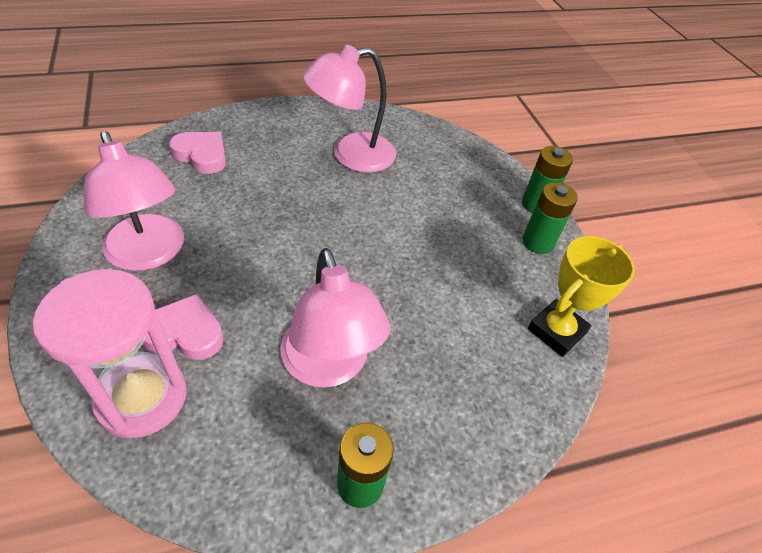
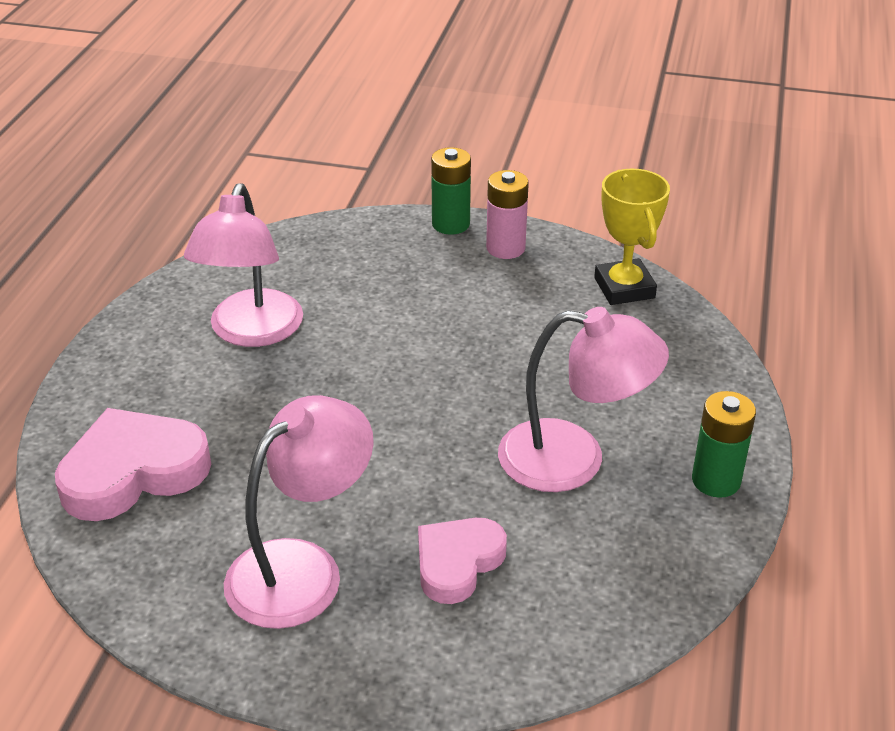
camera: 55 degrees left, 10 degrees down
pink hourglass [33,269,187,438] -> none
pink lamp [84,131,184,271] -> pink lamp turned 45 degrees counterclockwise [224,395,374,629]
pink heart [169,132,226,174] -> pink heart [55,408,211,521], size x1.54
green battery [522,182,578,254] -> pink battery [486,170,529,259]

